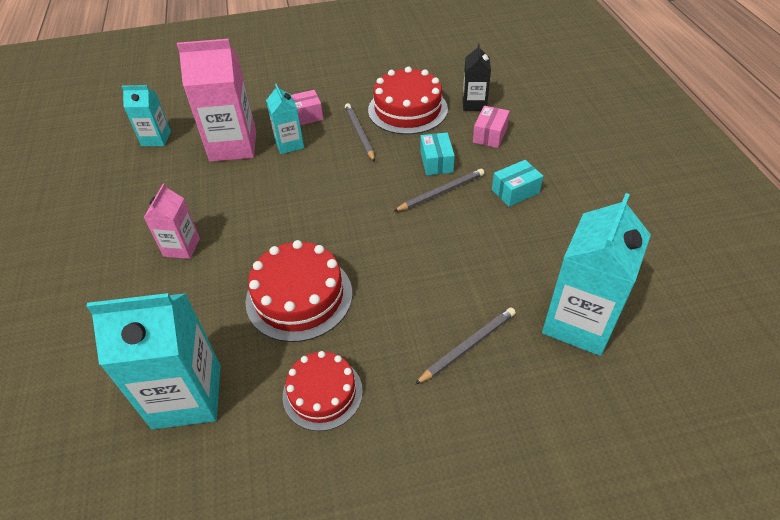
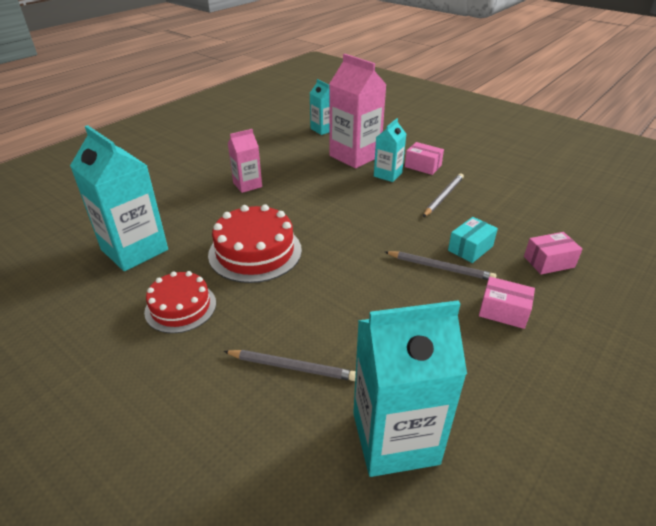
camera: 50 degrees right, 10 degrees down
red cake [368,67,448,135] -> none
black carton [463,44,491,111] -> none
turquoise box [492,160,543,207] -> pink box [479,277,535,329]

